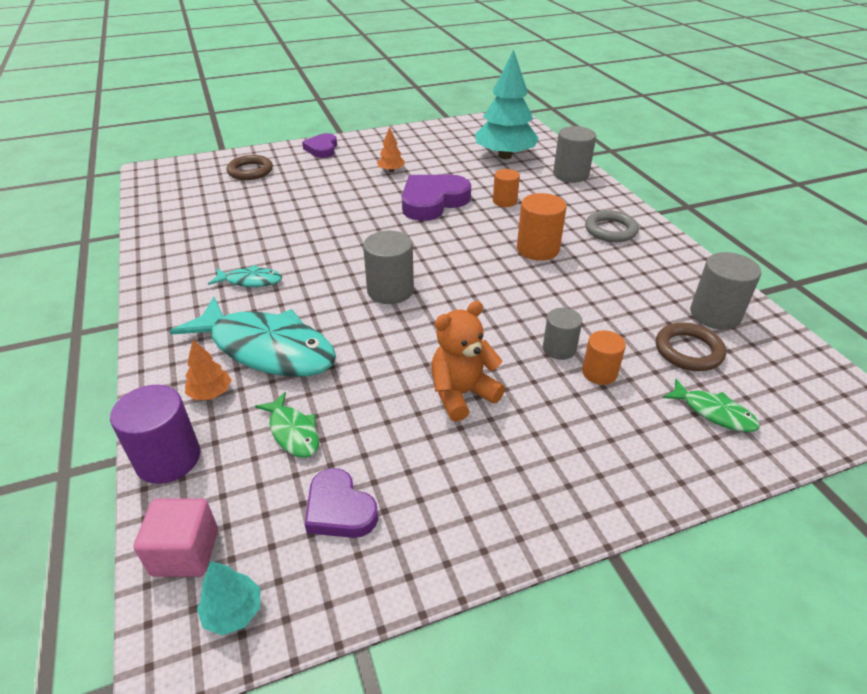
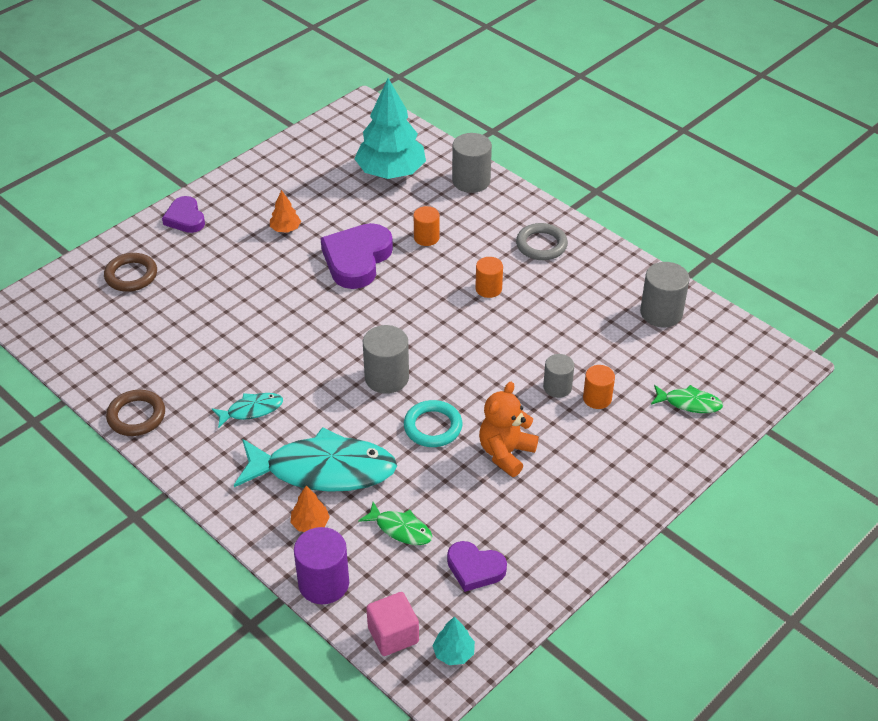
camera: 25 degrees left, 5 degrees up
orange cylinder [517,193,567,261] -> orange cylinder [475,257,503,298], size x0.64
brown ring [656,322,726,371] -> brown ring moved to [106,390,165,436]
none -> turquoise ring [404,400,462,447]

